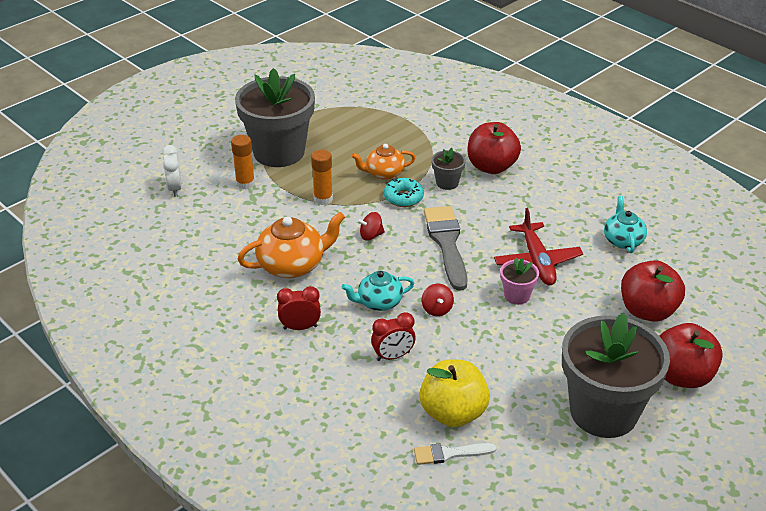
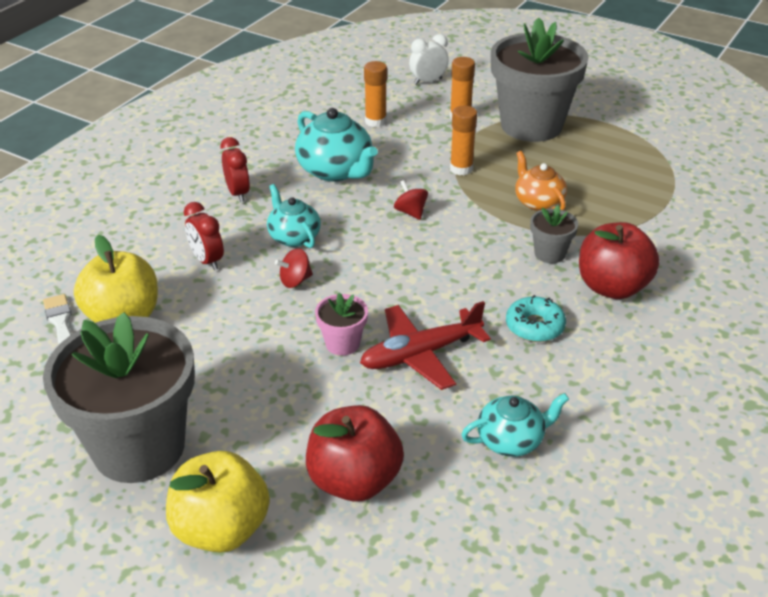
camera: 75 degrees right, 0 degrees up
orange teapot [237,212,345,278] -> turquoise teapot [295,108,378,182]
turquoise donut [384,178,424,207] -> turquoise donut moved to [506,295,566,342]
grey brush [424,206,468,291] -> none
red apple [660,323,723,388] -> yellow apple [166,451,270,553]
none -> orange glue stick [364,61,387,127]

